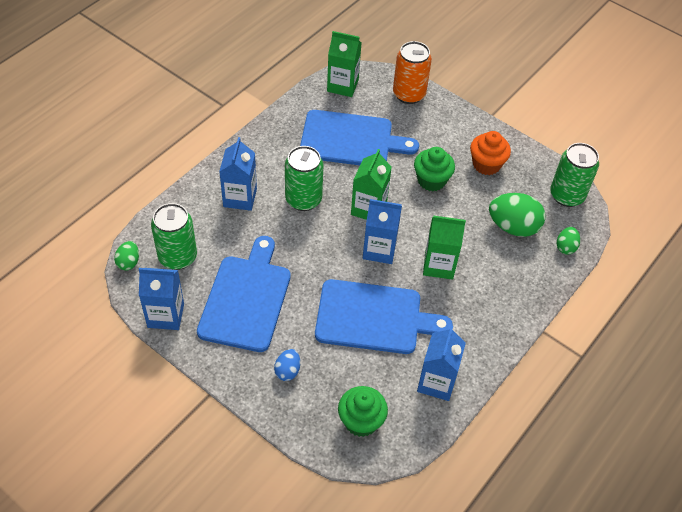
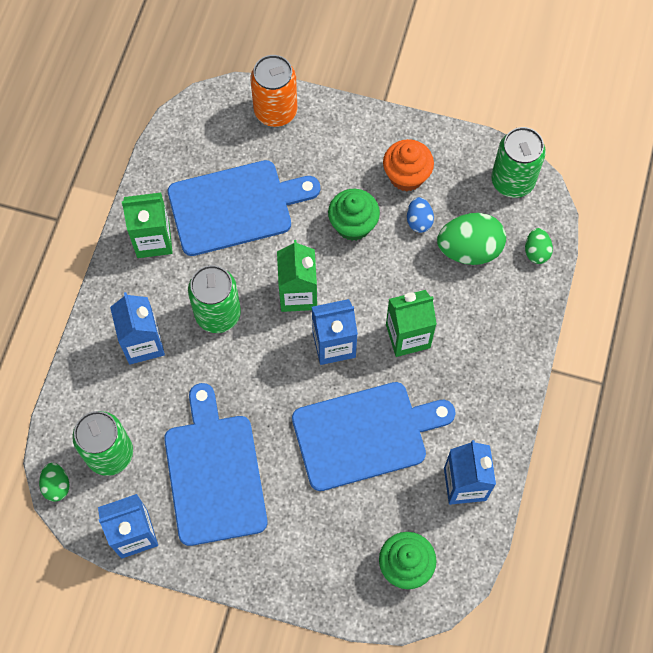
camera: 20 degrees left, 15 degrees up
blue egg [274,349,300,381] -> blue egg moved to [407,197,434,233]
green carton [327,31,361,97] -> green carton moved to [122,193,173,258]

